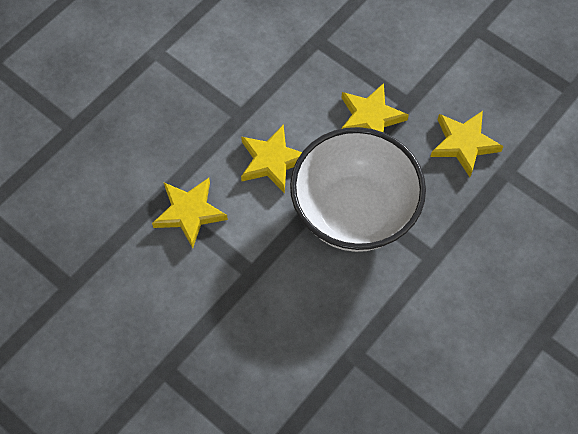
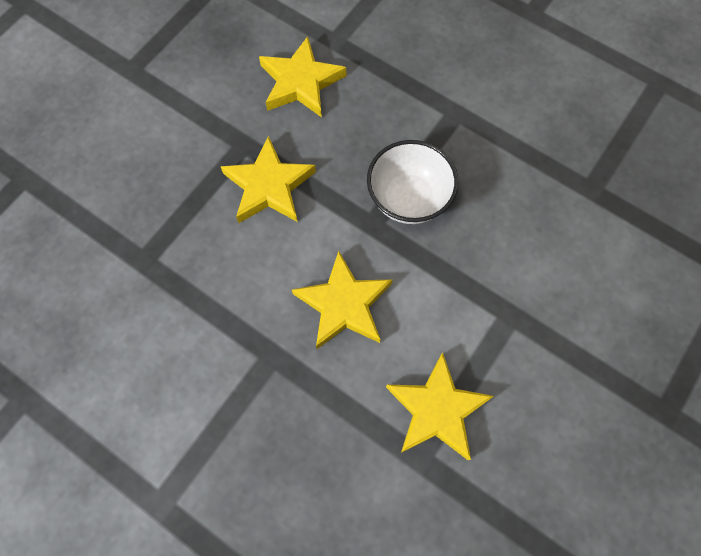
camera: 95 degrees left, 5 degrees up
white bowl [290,127,426,252] -> white bowl [367,140,458,224], size x0.53

